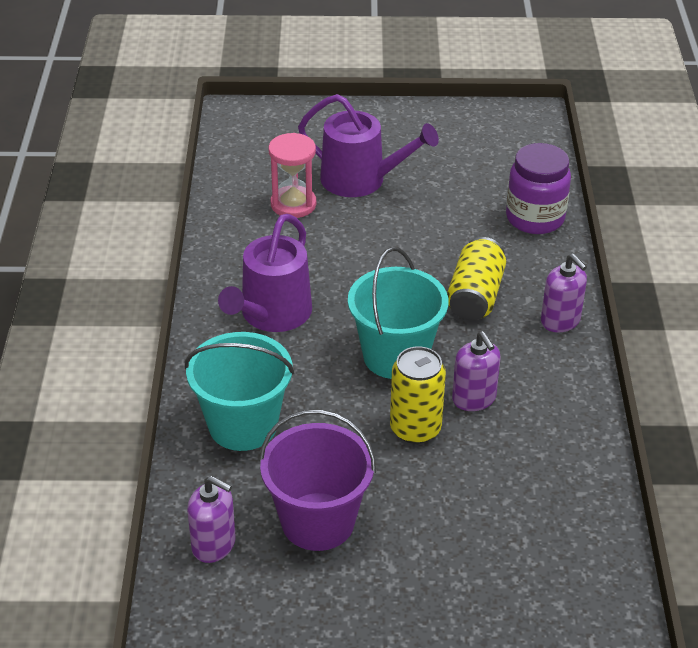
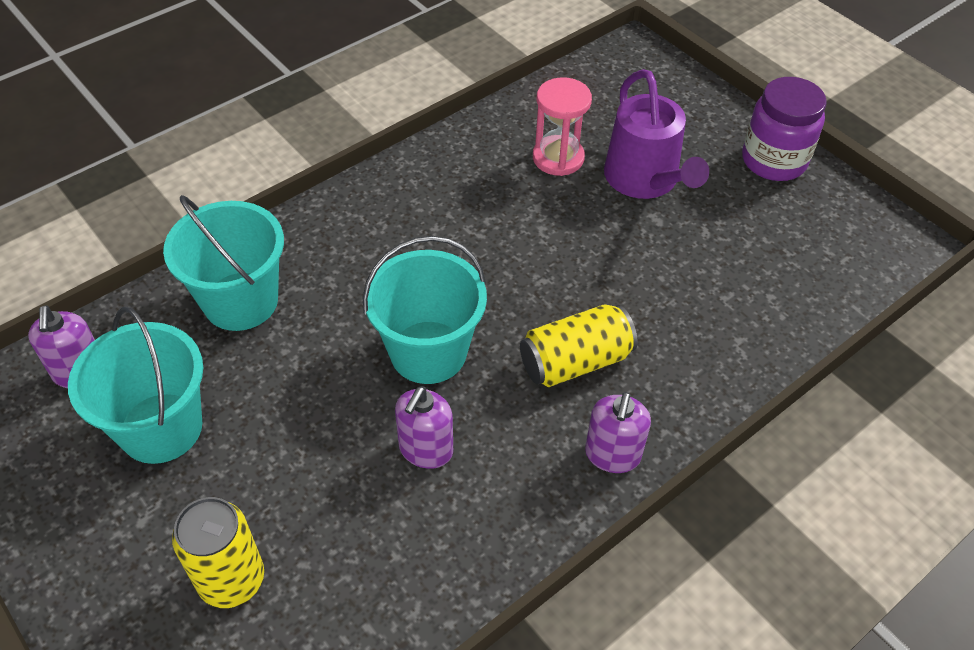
camera: 50 degrees right, 10 degrees up
purple watering can [218,214,312,332] -> none
purple bucket [259,409,376,551] -> turquoise bucket [68,307,203,464]
yellow can [390,346,446,444] -> yellow can moved to [172,497,264,608]
purple jar [506,143,571,234] -> purple jar moved to [742,77,826,181]

